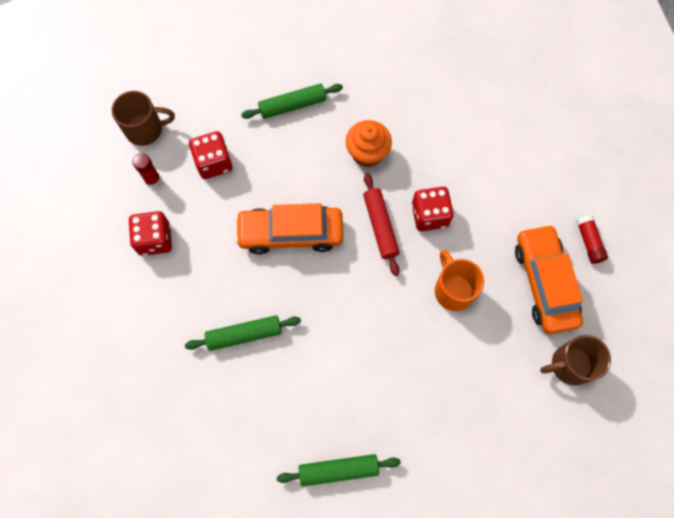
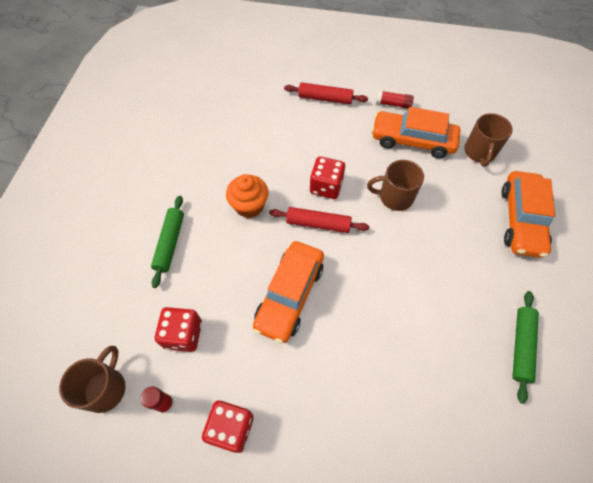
camera: 65 degrees left, 10 degrees down
green rolling pin [185,315,301,351] -> none
orange mug [435,250,484,311] -> brown mug [367,160,424,211]
none -> red rolling pin [284,82,368,104]
none -> orange car [502,171,555,258]

